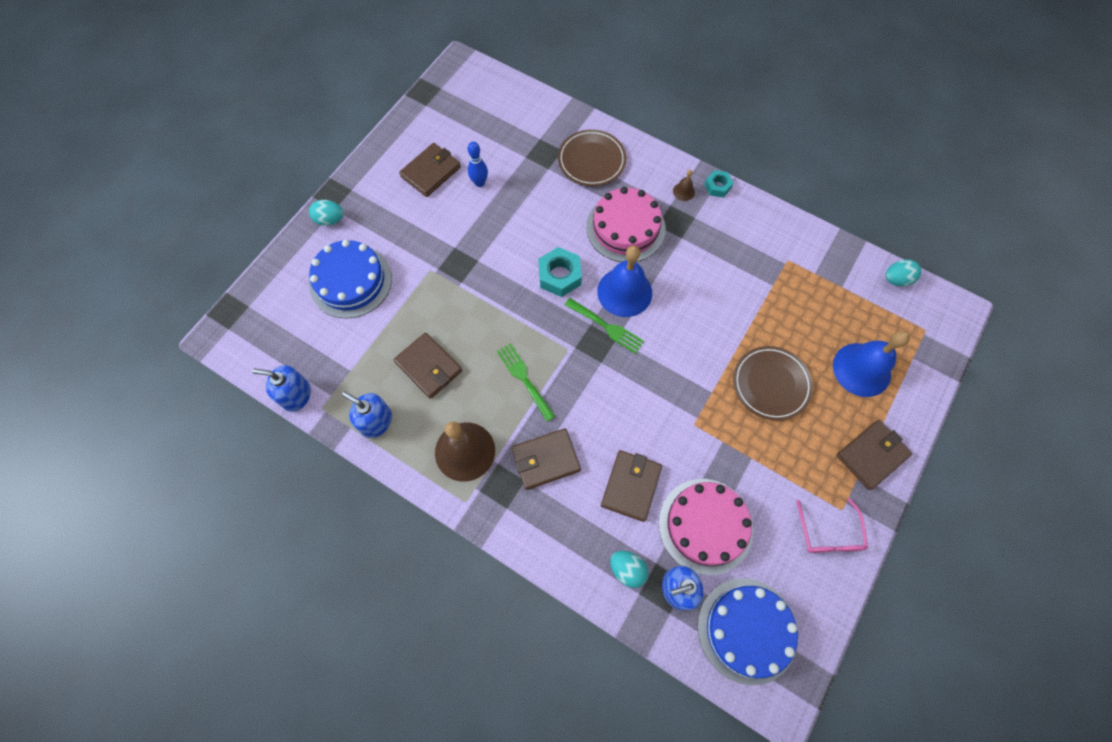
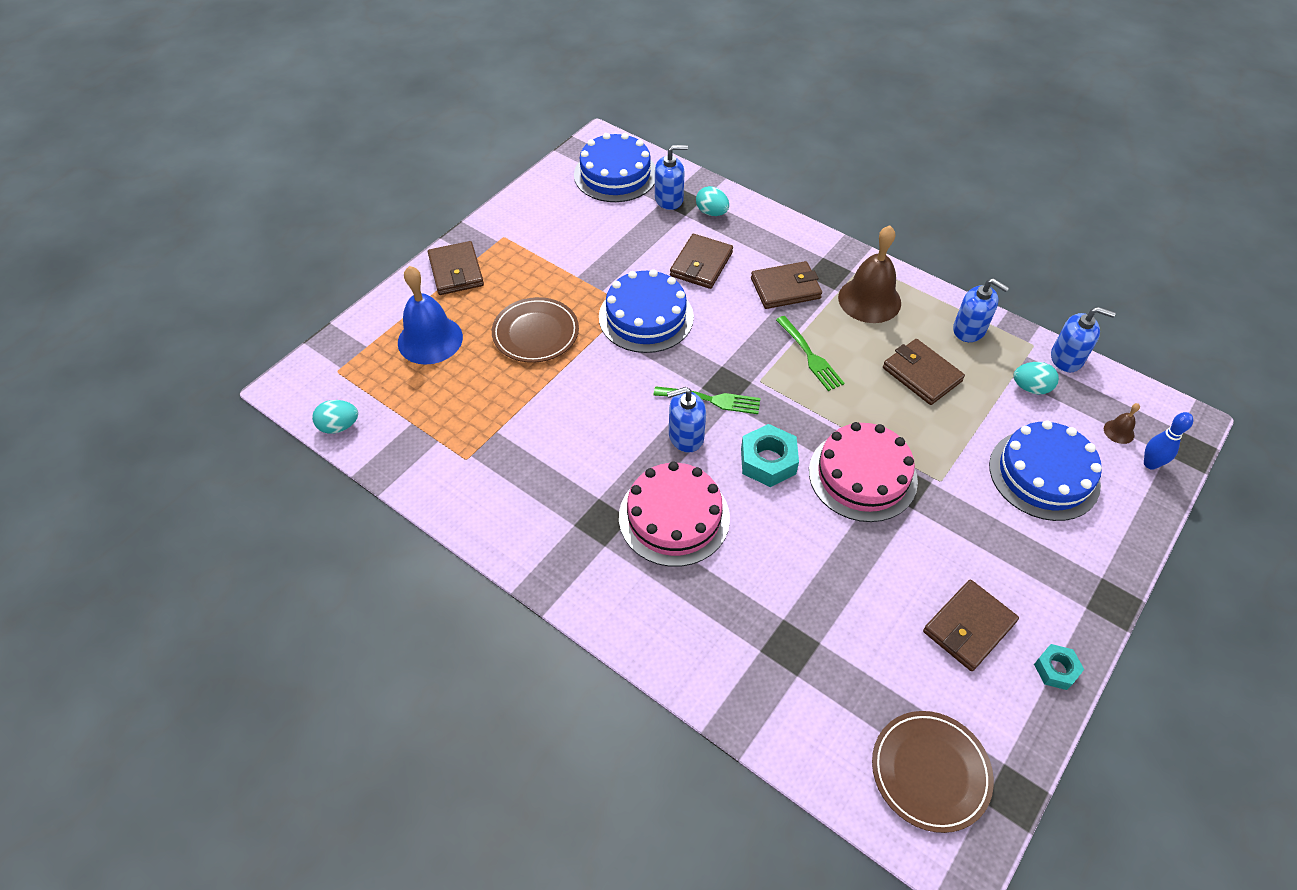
camera: 175 degrees left, 15 degrees down
turquoise egg [309,200,344,226] -> turquoise egg moved to [1014,362,1059,394]
blue bowling pin [468,142,488,187] -> blue bowling pin moved to [1144,412,1193,470]
brown plate [558,129,626,186] -> brown plate moved to [872,711,994,833]
green fork [565,298,644,354] -> green fork turned 150 degrees clockwise [653,386,760,414]
blue bell [597,246,652,317] -> blue soap dispenser [667,387,706,453]
pink cake [659,479,754,575] -> pink cake moved to [809,422,918,522]
brown bell [673,170,695,201] -> brown bell moved to [1104,403,1140,444]
turquoise nut [704,170,734,197] -> turquoise nut moved to [1034,644,1084,690]
pink glasses [796,498,868,553] -> none
brown wallet [836,420,912,490] -> brown wallet turned 75 degrees counterclockwise [428,241,484,295]
none -> blue cake [599,269,694,353]

